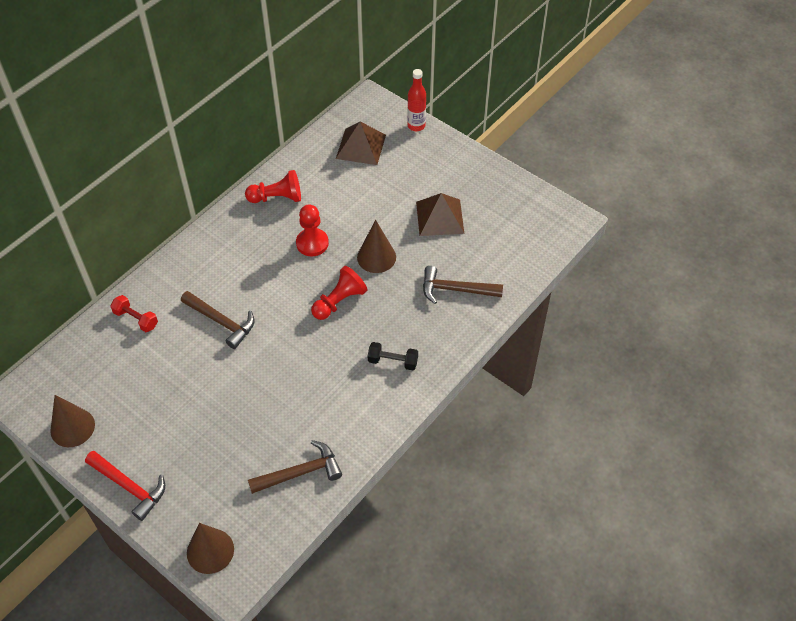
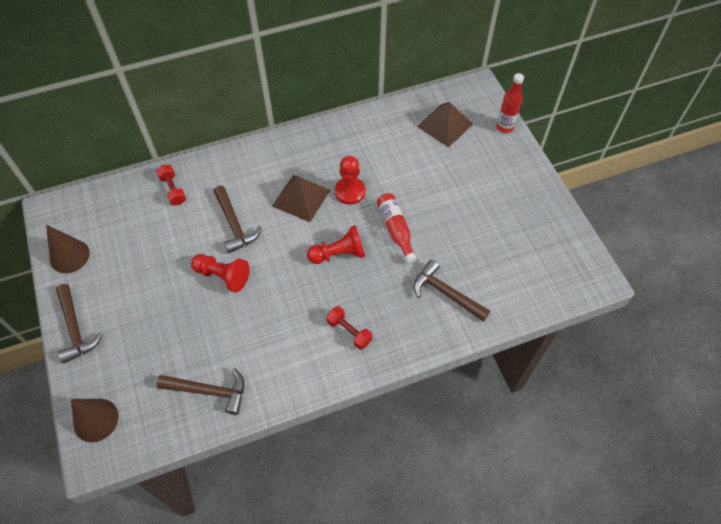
camera: 30 degrees right, 5 degrees up
red hammer [85,451,165,521] -> brown hammer [56,284,103,364]
red pawn [245,170,301,203] -> red pawn moved to [191,254,250,293]
brown cone [357,220,396,273] -> red bottle [377,193,416,263]
black dumbbell [368,342,418,370] -> red dumbbell [326,306,372,350]
brown pyramid [416,193,464,236] -> brown pyramid moved to [272,175,330,222]

